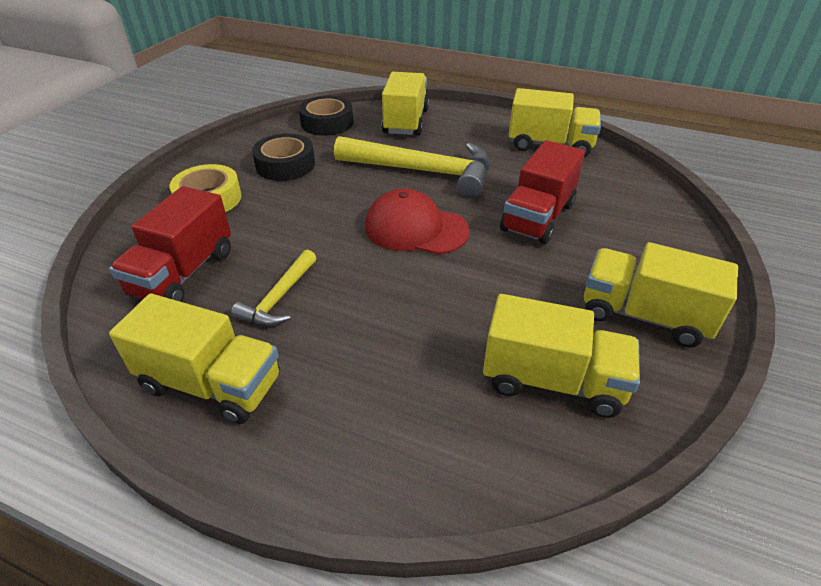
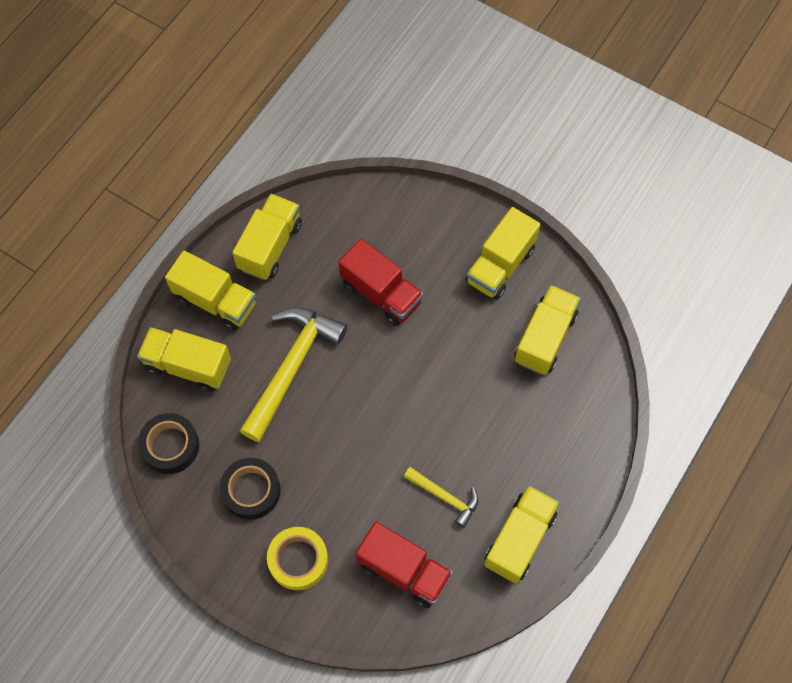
camera: 80 degrees left, 25 degrees up
red cap [365,188,470,255] -> none
none -> yellow truck [165,250,256,331]

